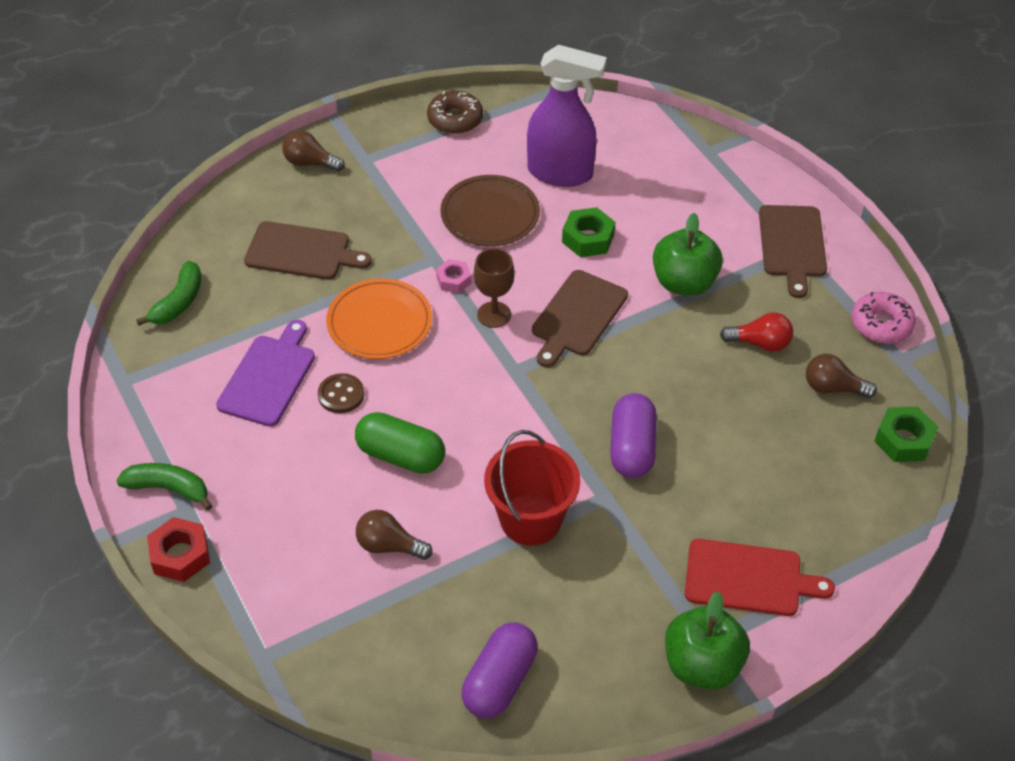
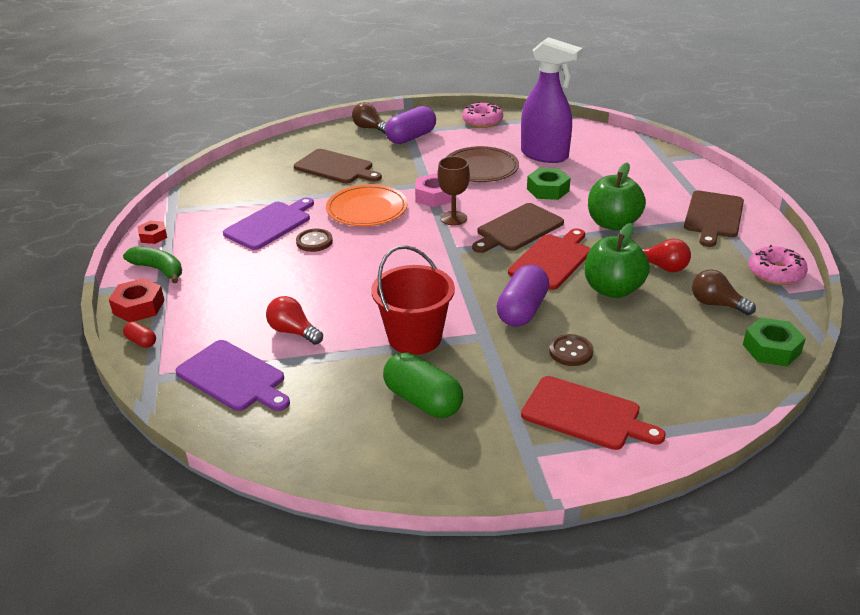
camera: 20 degrees right, 15 degrees down
green banana [136,261,201,326] -> none
green capsule [355,412,445,474] -> green capsule moved to [383,352,463,418]
brown light bulb [356,510,433,560] -> red light bulb [266,296,323,345]
brown donut [427,91,483,134] -> pink donut [462,102,503,128]
pink nut [436,259,471,293] -> pink nut [415,173,452,207], size x1.53
purple capsule [462,622,538,718] -> purple capsule moved to [385,106,436,144]
green apple [665,592,750,690] -> green apple moved to [585,223,650,298]
none -> red capsule [123,322,156,348]
none -> red nut [137,221,167,244]
none -> purple cutting board [176,340,290,411]
none -> red cutting board [508,228,591,290]
none -> brown button [549,334,594,366]

